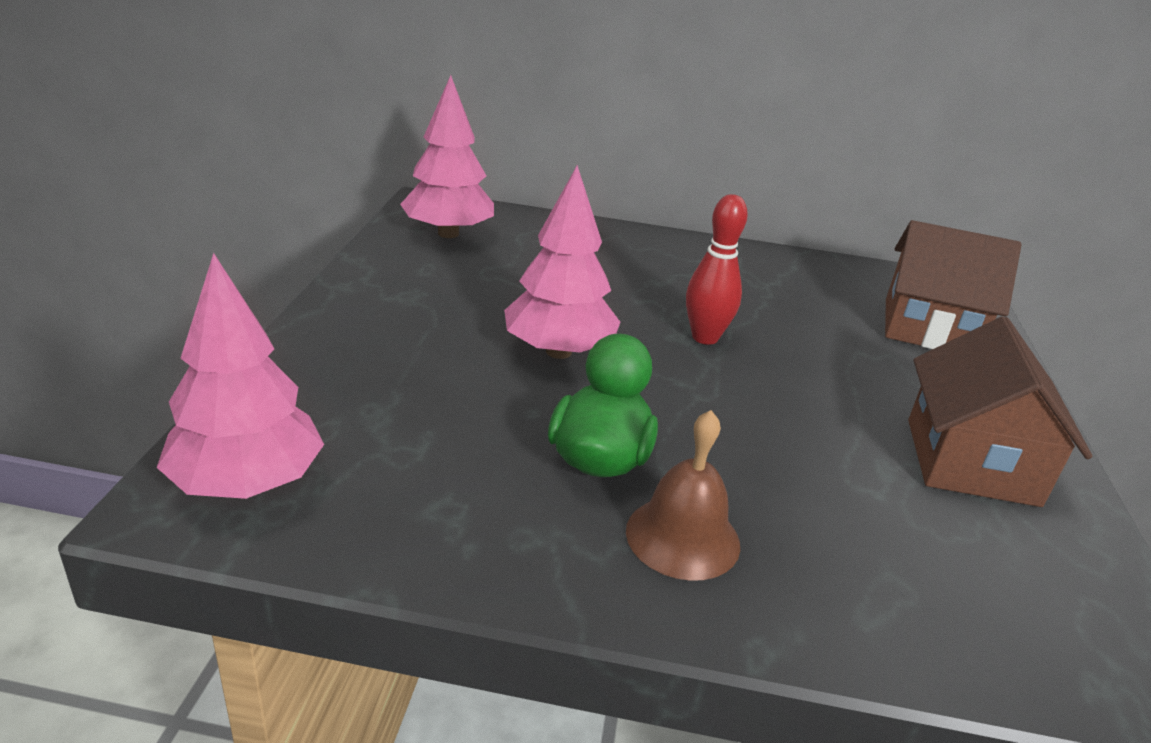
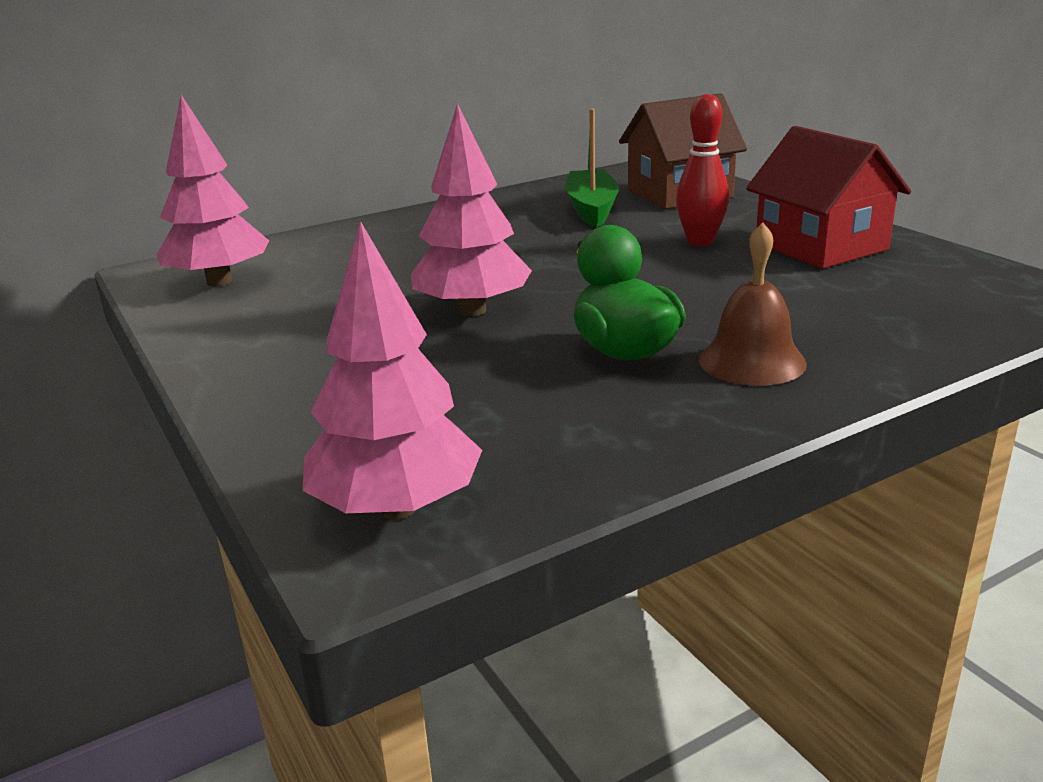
camera: 35 degrees left, 5 degrees down
red bowling pin [686,194,748,345] -> red bowling pin moved to [676,94,729,246]
brown house [908,316,1092,507] -> red house [746,126,911,269]
none -> green boat [565,109,619,228]

